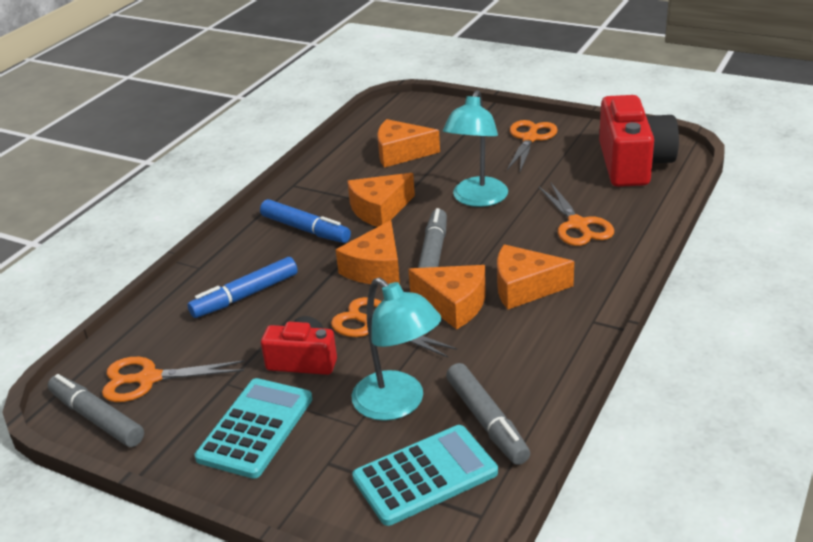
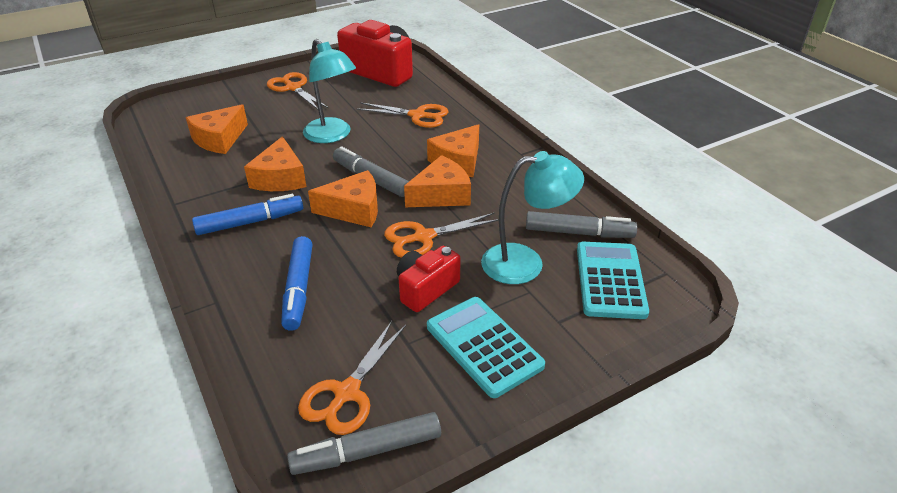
camera: 60 degrees left, 5 degrees up
orange cheese [336,220,400,285] -> orange cheese turned 60 degrees counterclockwise [308,170,378,227]

